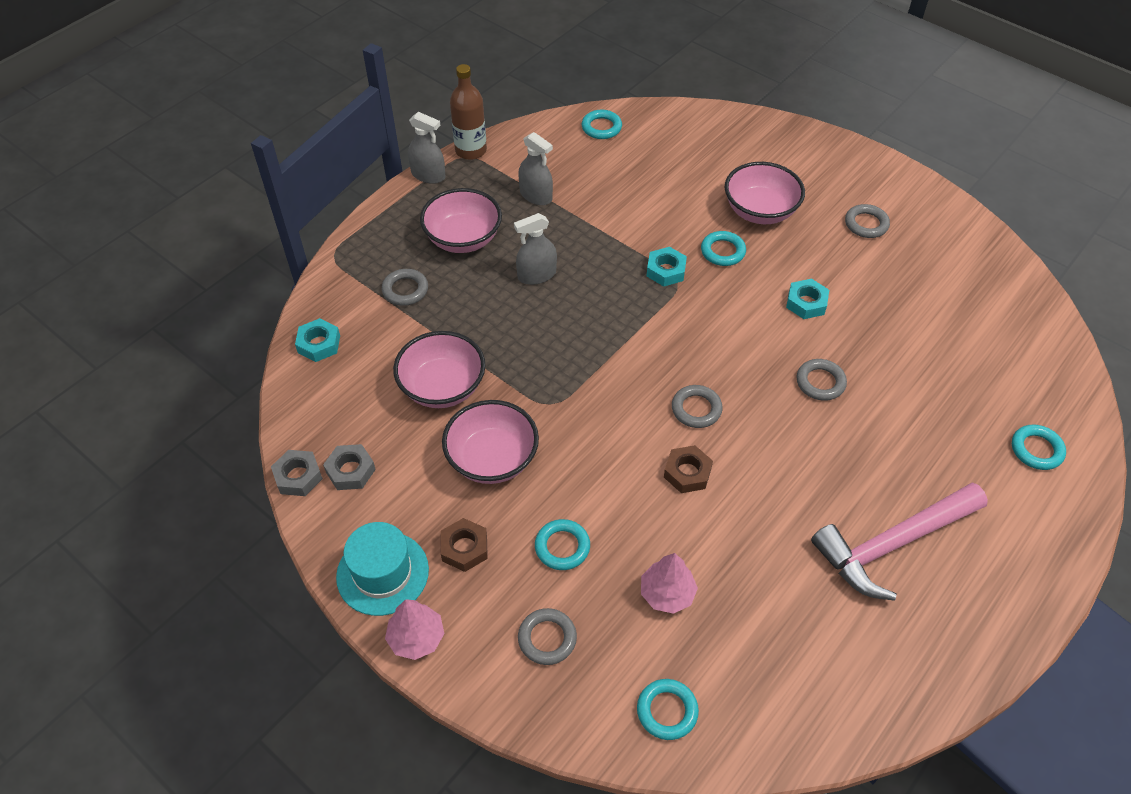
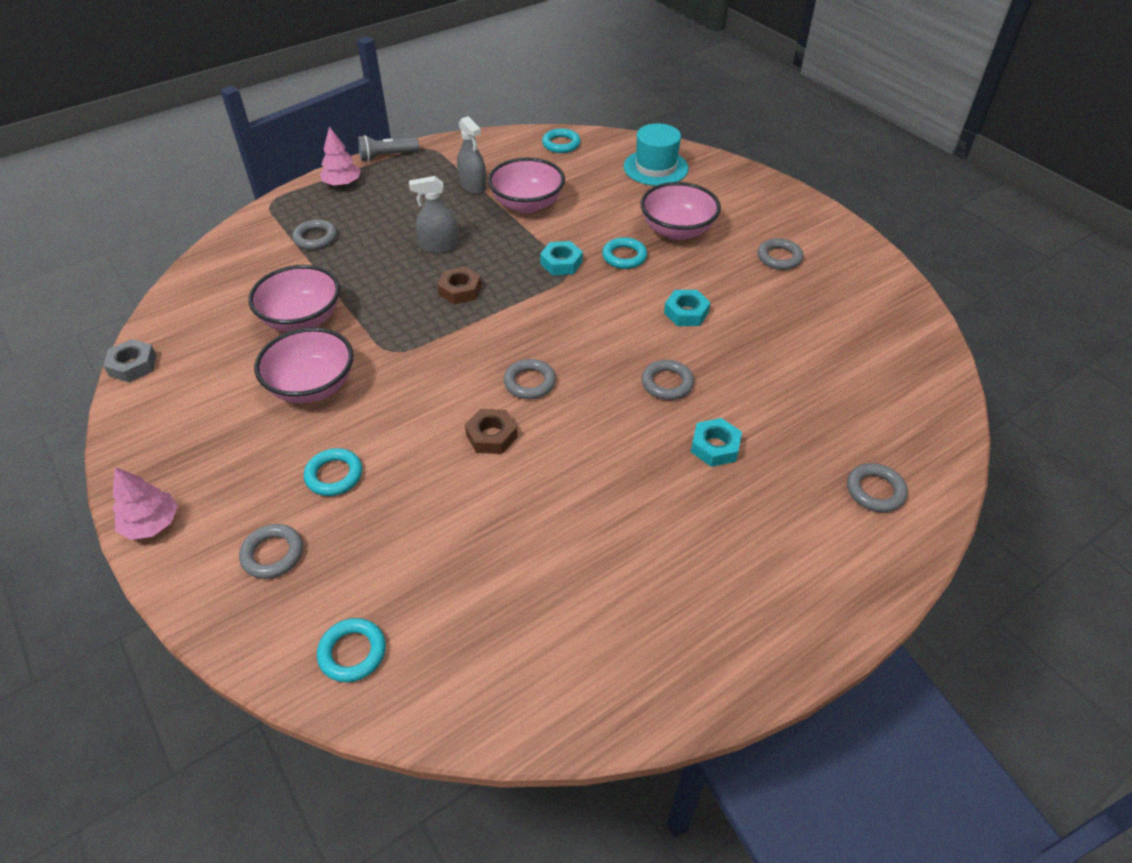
camera: 15 degrees right, 5 degrees down
turquoise nut [295,318,340,362] -> turquoise nut moved to [691,418,742,467]
grey nut [323,444,376,490] -> none
turquoise hat [336,522,429,616] -> turquoise hat moved to [624,123,689,186]
grey spray bottle [408,112,445,184] -> grey flashlight [358,135,419,162]
pink bowl [420,188,502,253] -> pink bowl moved to [488,158,565,213]
brown nut [441,518,488,572] -> brown nut moved to [437,267,481,304]
brown bottle [450,64,487,160] -> none
pink tree [641,553,698,614] -> pink tree moved to [319,126,361,186]
pink hammer [811,482,988,601] -> none
turquoise ring [1012,424,1066,470] -> grey ring [847,463,908,512]

